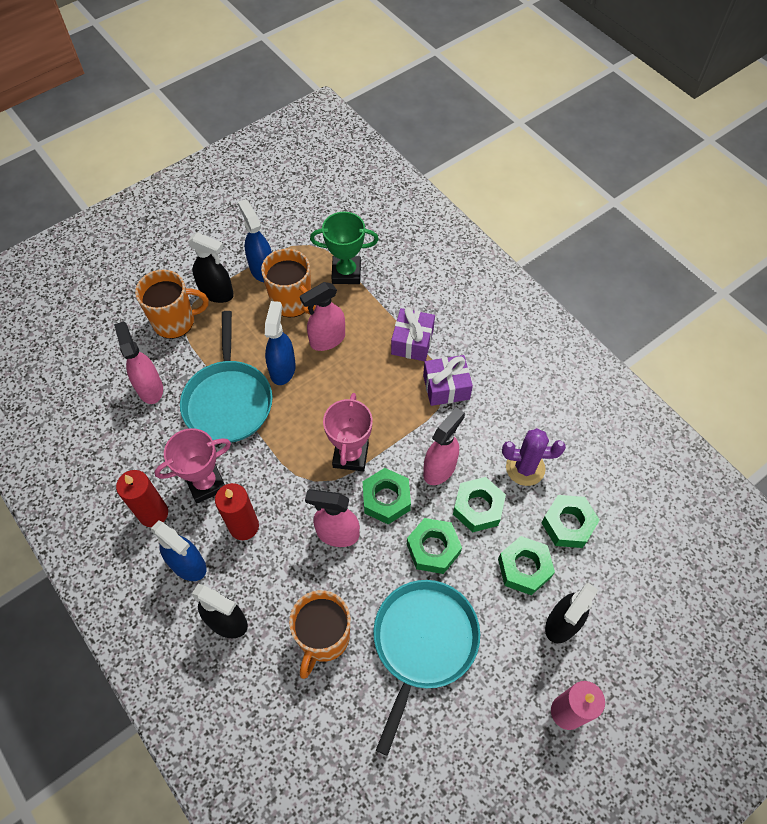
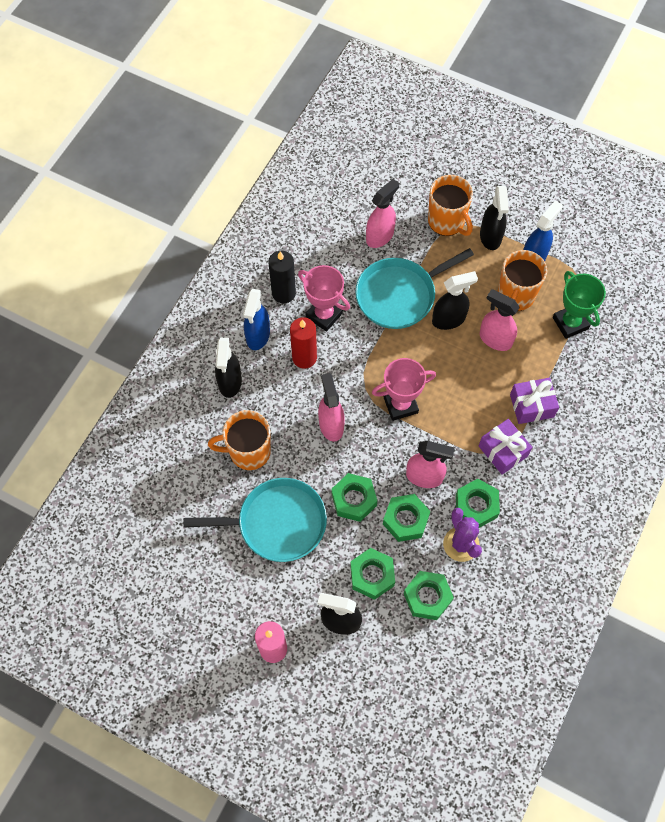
camera: 65 degrees right, 5 degrees up
red candle [116,470,168,527] -> black candle [268,251,296,303]
blue spray bottle [265,301,296,385] -> black spray bottle [432,271,478,330]
green nut [363,468,411,525] -> green nut moved to [456,479,500,528]

